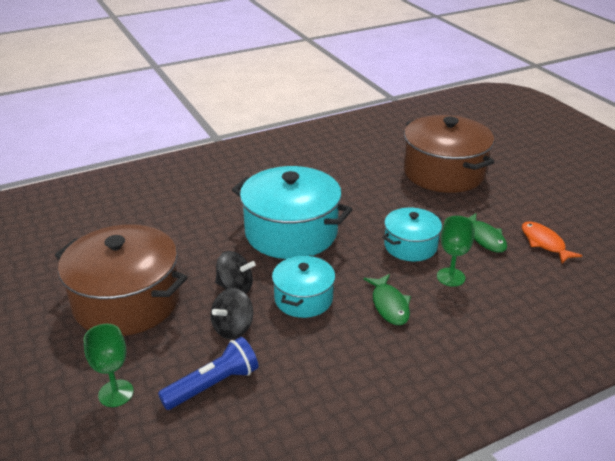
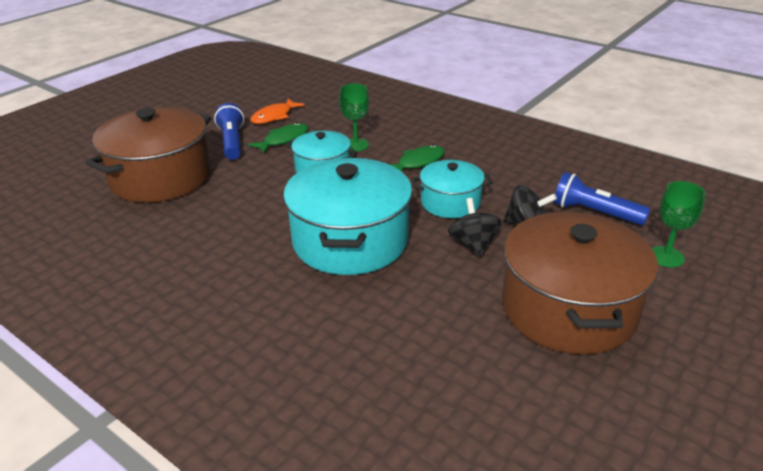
camera: 115 degrees left, 0 degrees up
none -> blue flashlight [214,103,244,160]

